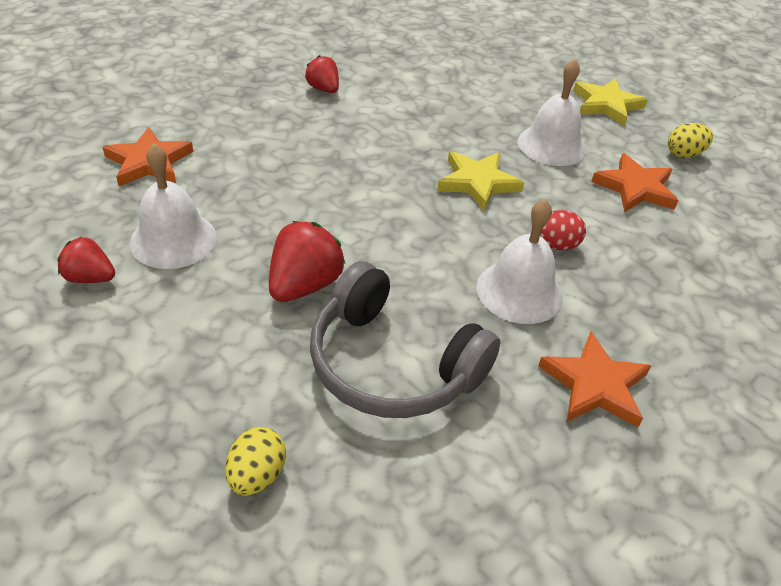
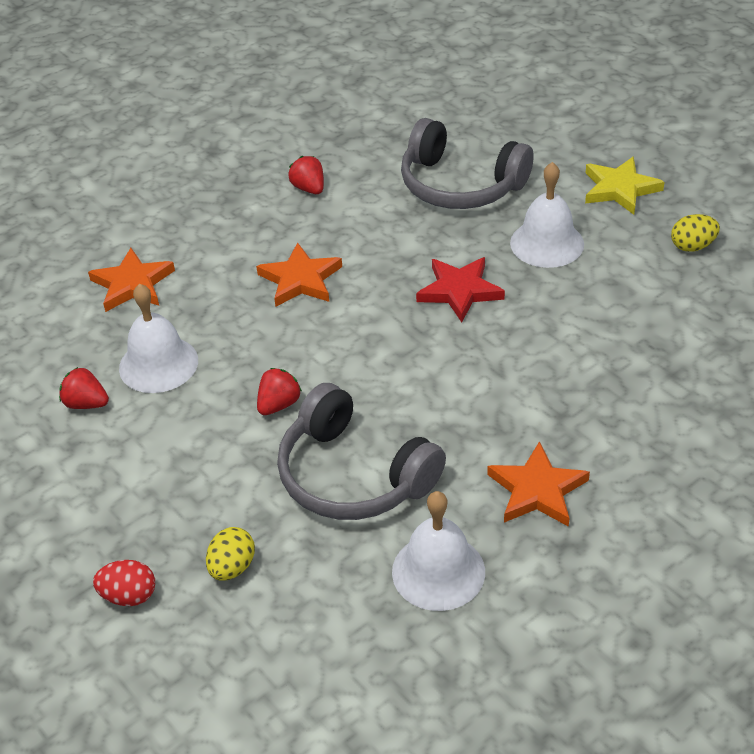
camera: 10 degrees right, 0 degrees up
red strawberry [269,221,345,302] -> red strawberry [257,368,302,415], size x0.63
yellow star [437,151,524,211] -> red star [416,257,505,323]
white bell [477,199,563,324] -> white bell moved to [392,491,485,611]
red egg [540,210,586,250] -> red egg moved to [93,560,155,606]
orange star [591,153,679,212] -> orange star moved to [256,242,342,307]
none -> grey headphones [401,118,533,209]

